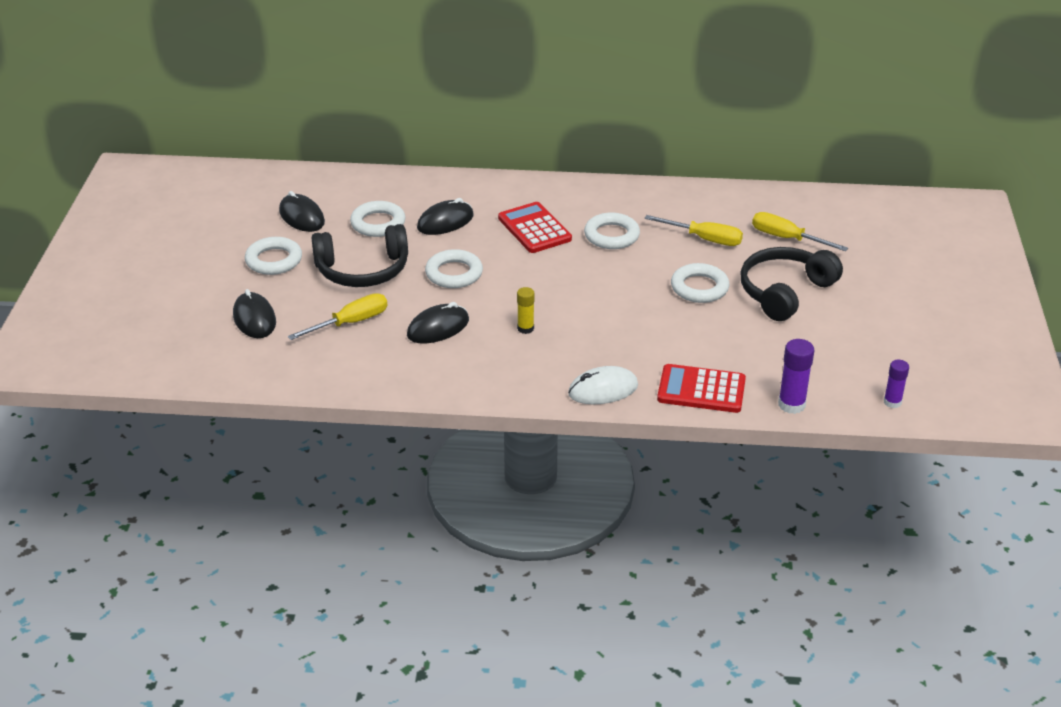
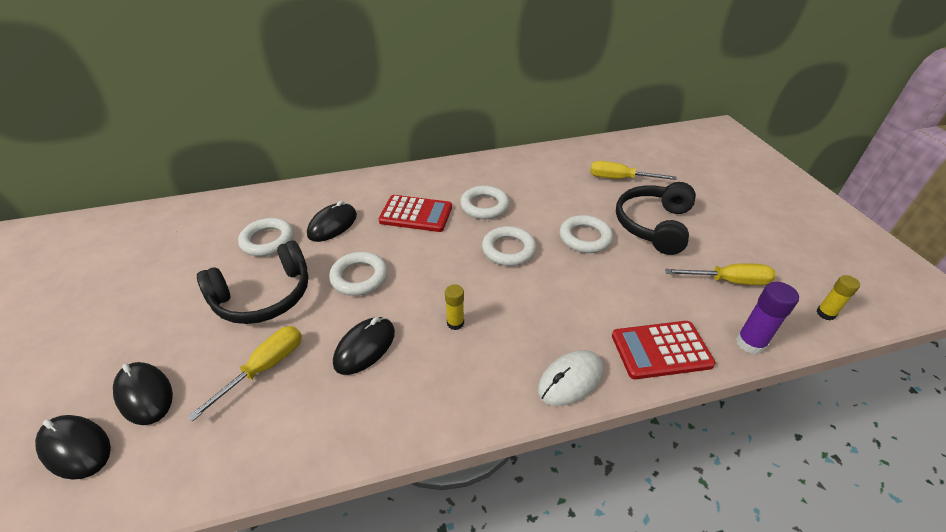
camera: 20 degrees left, 5 degrees up
white ring [245,237,302,275] -> white ring moved to [482,226,536,266]
black mouse [279,191,325,232] -> black mouse moved to [35,415,111,480]
red calculator [498,202,572,253] -> red calculator turned 150 degrees clockwise [379,195,452,232]
yellow screwdriver [645,215,743,246] -> yellow screwdriver moved to [665,263,776,285]
purple glue stick [884,360,909,408] -> yellow glue stick [816,275,860,320]

